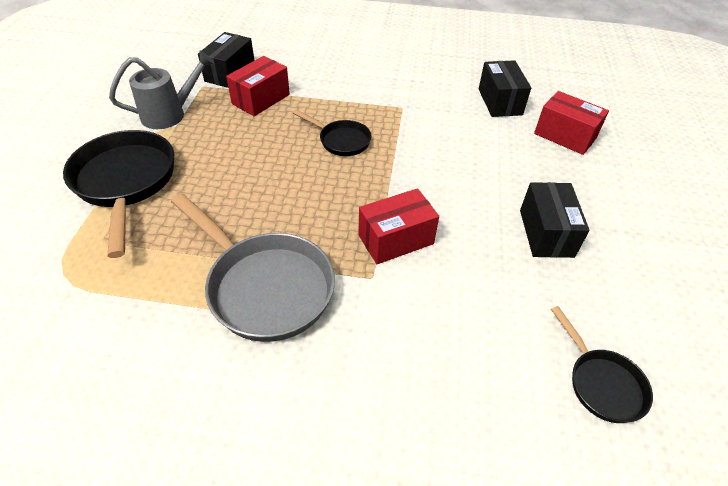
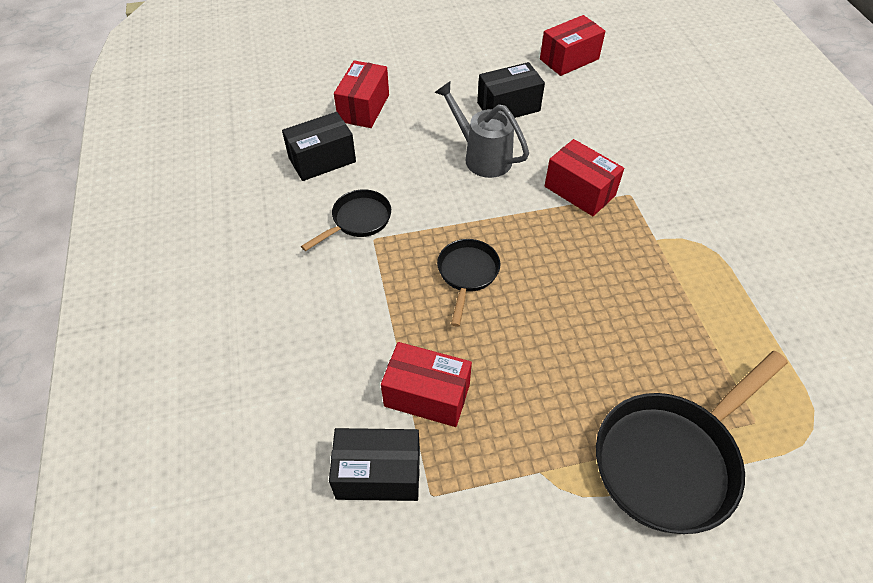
camera: 110 degrees left, 5 degrees up
grey watering can [109,50,214,129] -> grey watering can moved to [434,81,529,178]
grey pan [171,193,335,342] -> none
black pan [551,306,653,423] -> black pan moved to [301,189,391,251]
none -> red box [540,15,606,76]

